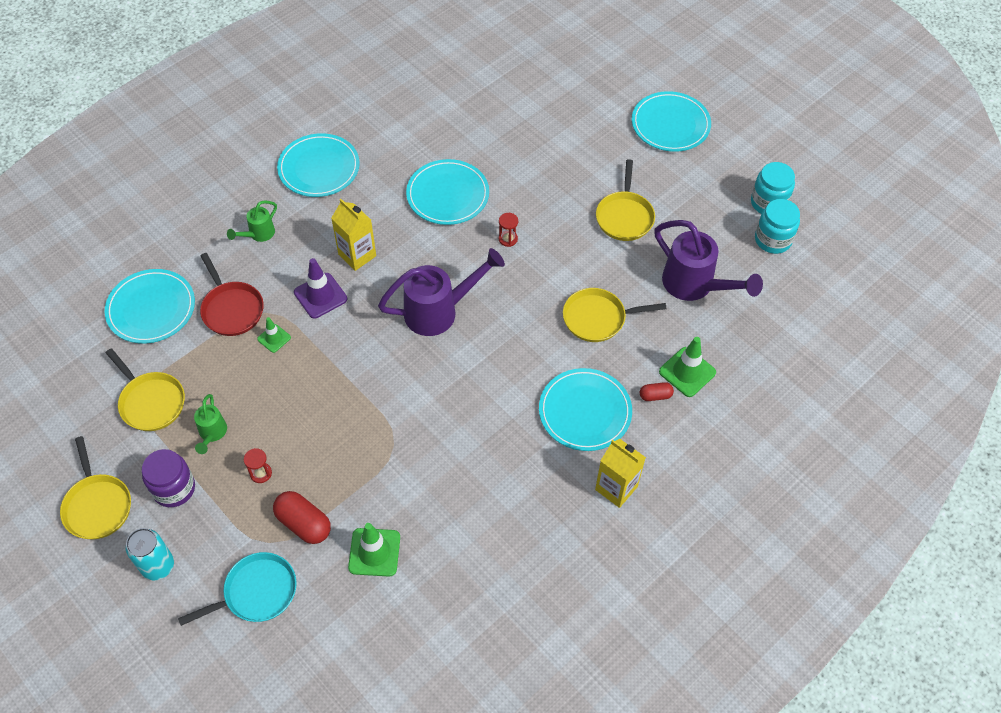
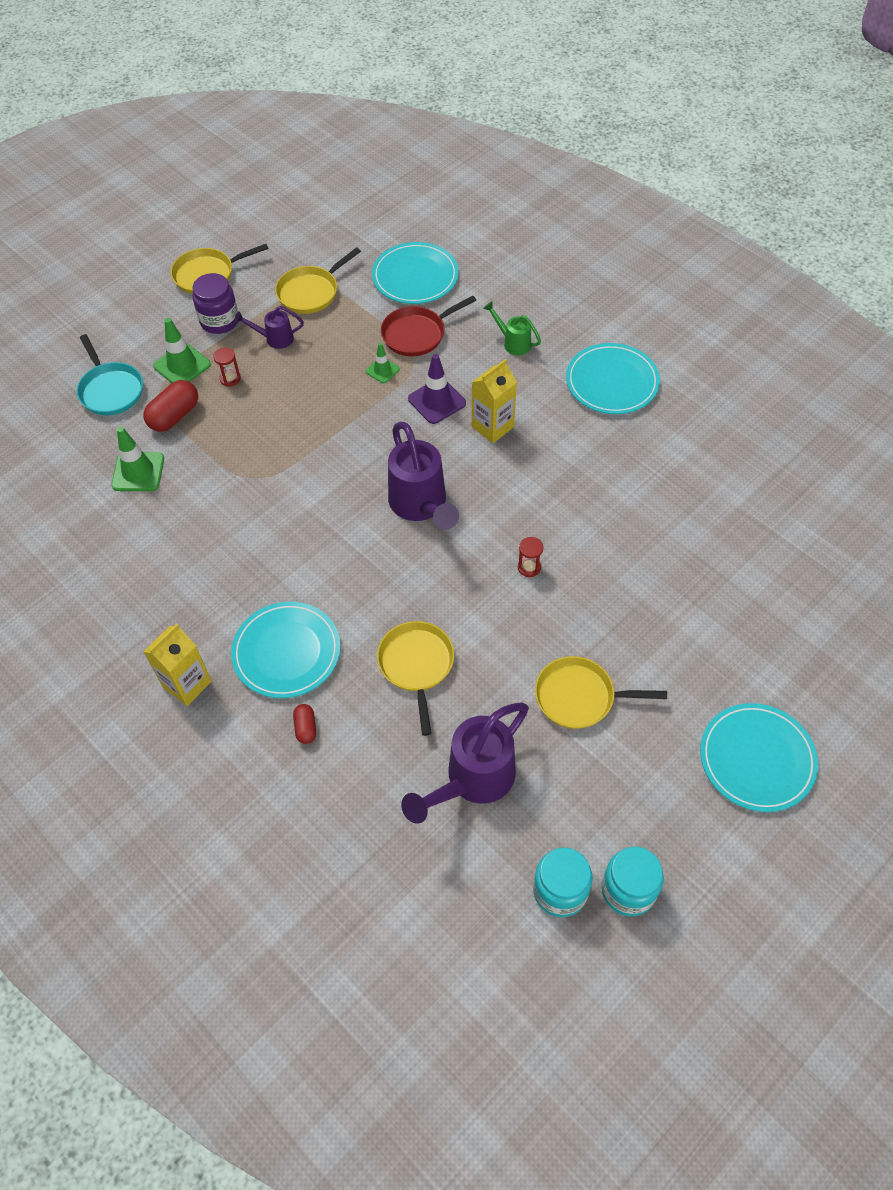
camera: 90 degrees right, 0 degrees up
turquoise can [126,528,174,581] -> none
green watering can [194,394,227,454] -> purple watering can [234,306,304,349]
turquoise plate [406,159,489,225] -> none
green traffic cone [659,337,716,397] -> green traffic cone moved to [153,318,211,383]

